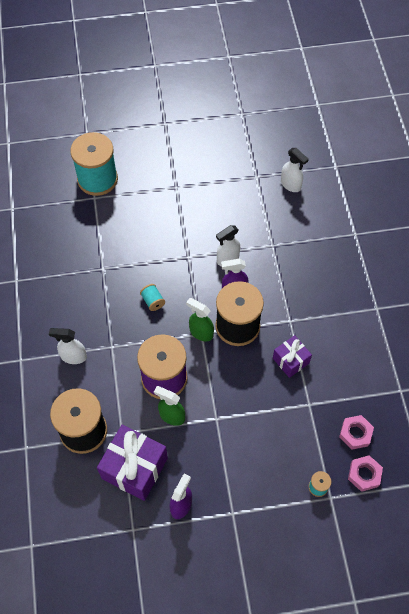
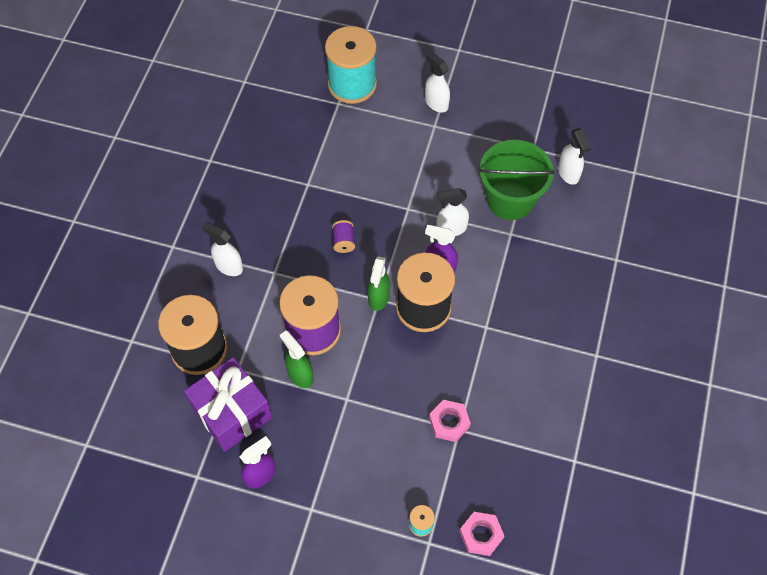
camera: 25 degrees right, 0 degrees up
turquoise spool [140,284,165,311] -> purple spool [332,220,355,253]
green spray bottle [186,298,214,341] -> green spray bottle turned 135 degrees counterclockwise [368,256,390,311]
purple gift [273,335,312,378] -> none
pink nut [339,415,374,450] -> pink nut moved to [429,400,471,442]
none -> white spray bottle [425,51,450,113]
none -> green bucket [478,140,555,220]

